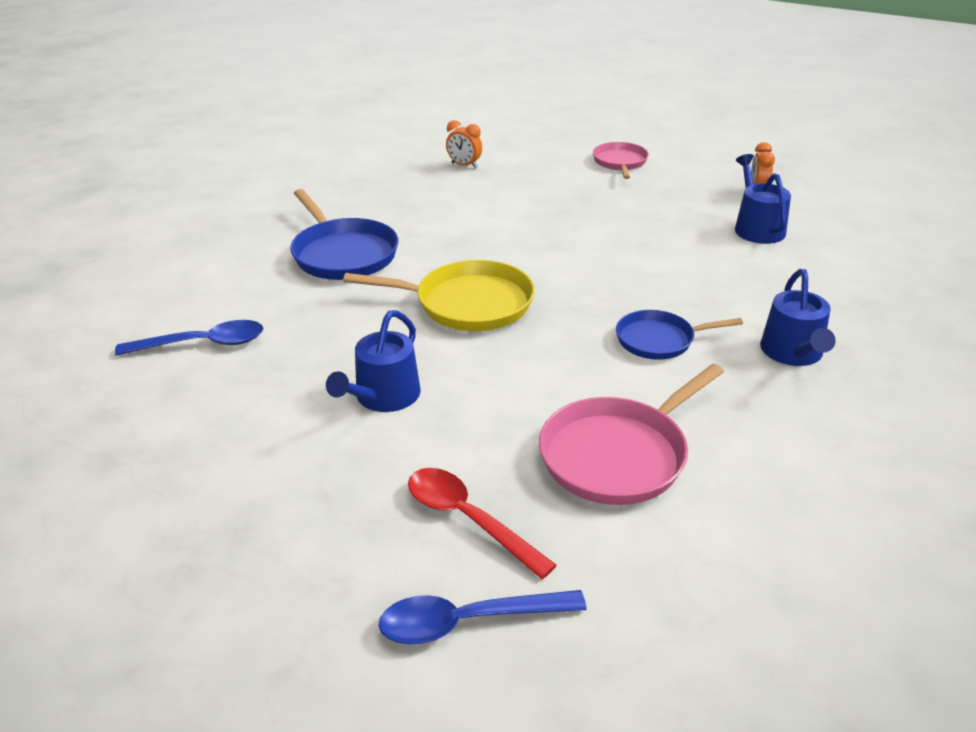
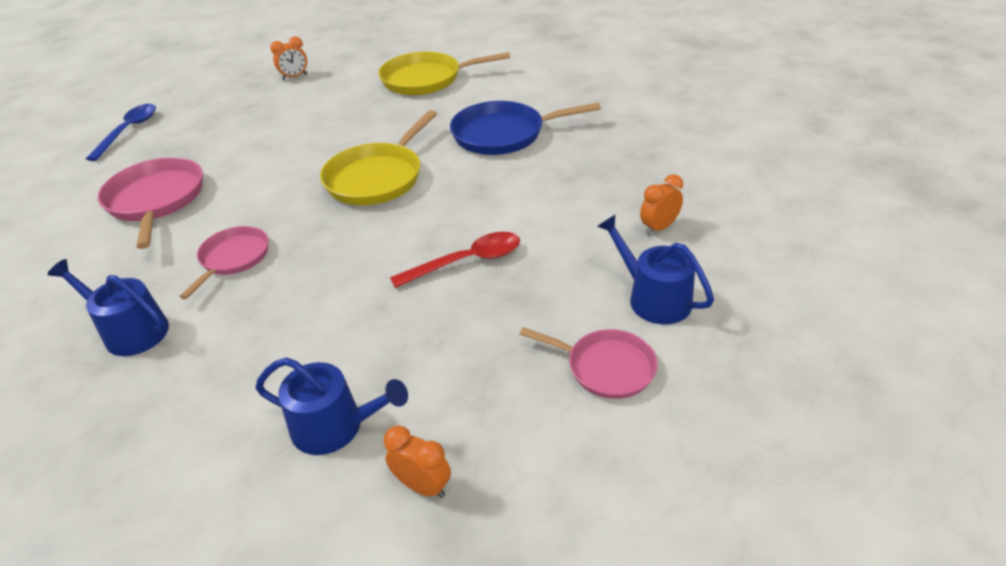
camera: 115 degrees right, 5 degrees up
blue spoon [115,320,264,356] -> yellow pan [378,52,510,95]
blue watering can [326,310,421,412] -> blue watering can moved to [597,215,714,324]
red spoon [408,468,557,579] -> red spoon moved to [390,232,520,288]
blue pan [616,310,743,360] -> pink pan [179,226,269,299]
none -> orange clock [270,36,307,80]

